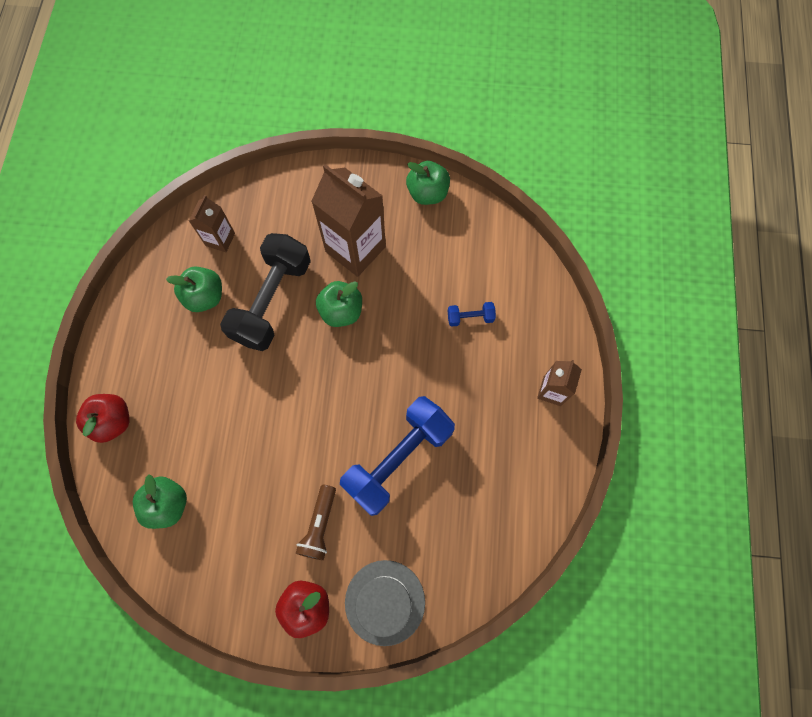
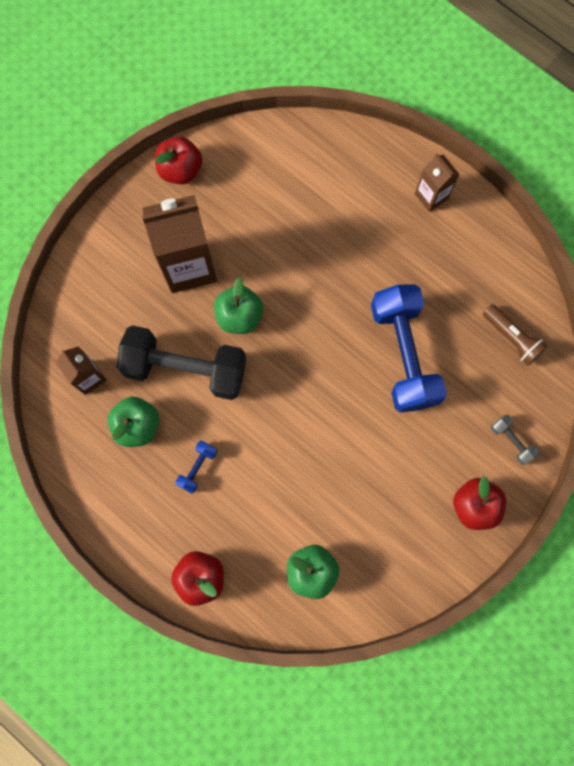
camera: 55 degrees left, 5 degrees up
black dumbbell [220,233,311,351] -> black dumbbell turned 45 degrees counterclockwise [116,325,246,400]
brown flashlight [296,485,336,561] -> brown flashlight moved to [483,304,548,366]
grey hat [345,560,425,646] -> grey dumbbell [491,415,539,465]
green apple [406,161,450,205] -> red apple [155,136,202,184]
blue dumbbell [448,302,496,327] -> blue dumbbell moved to [175,441,217,494]

